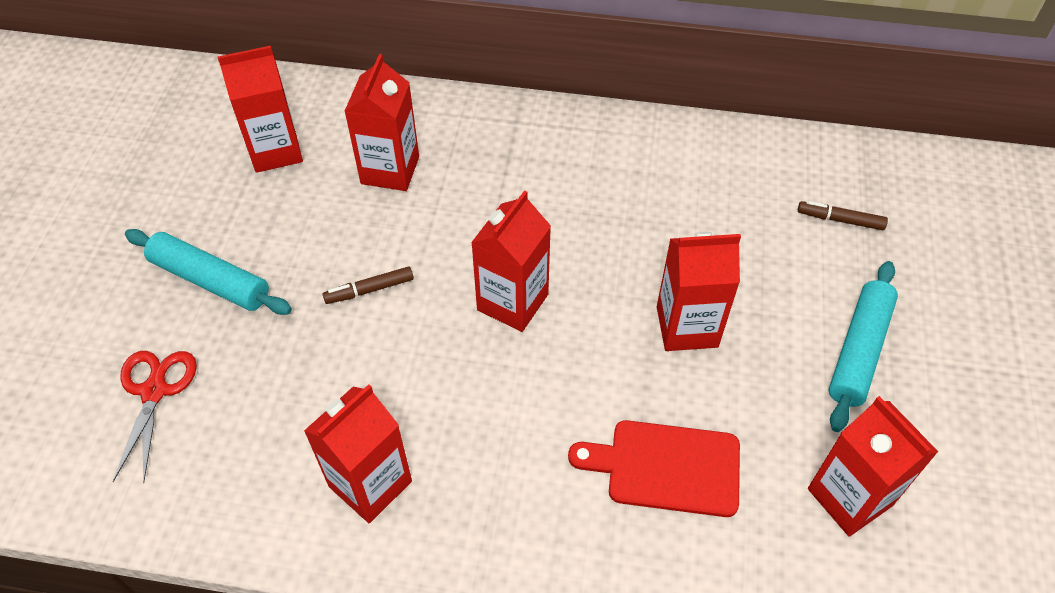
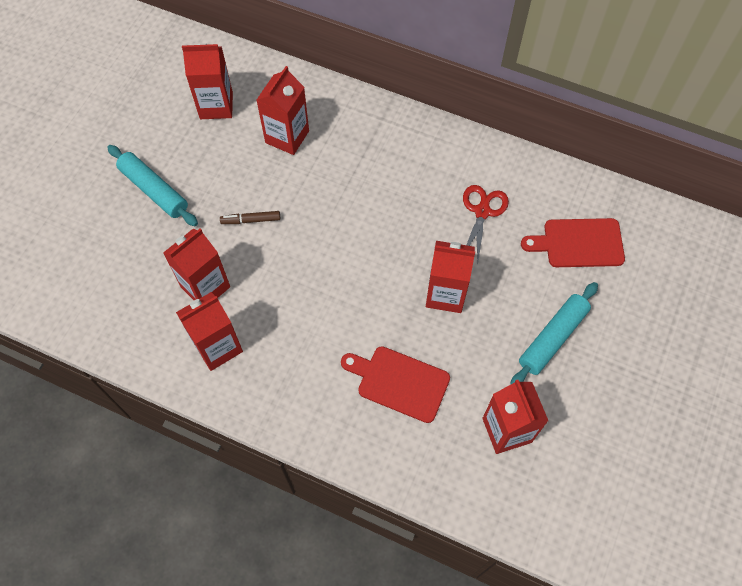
camera: 15 degrees right, 10 degrees up
red scissors [113,351,197,483] -> red scissors moved to [463,185,509,261]
red carton [471,190,551,332] -> red carton moved to [163,229,230,300]
brown marker [798,201,888,230] -> red cutting board [521,218,625,267]

